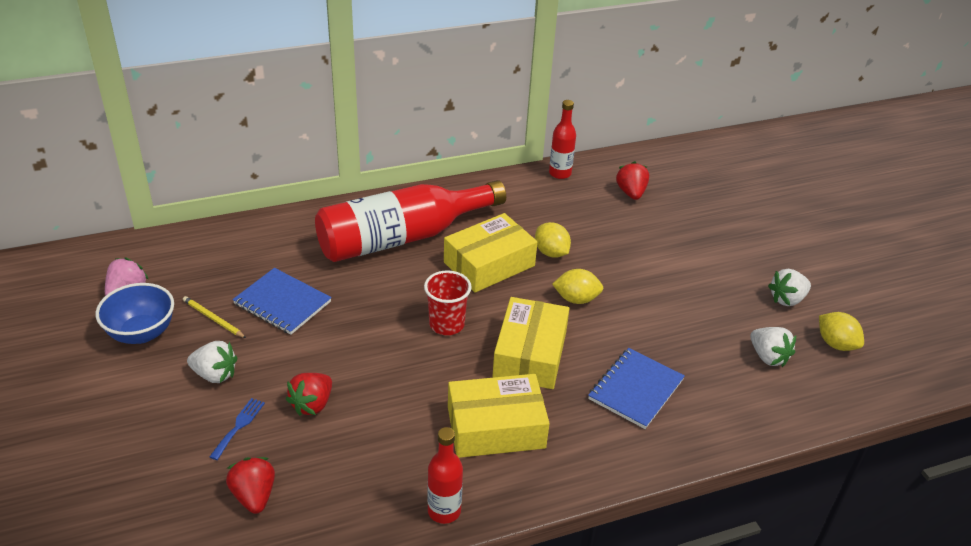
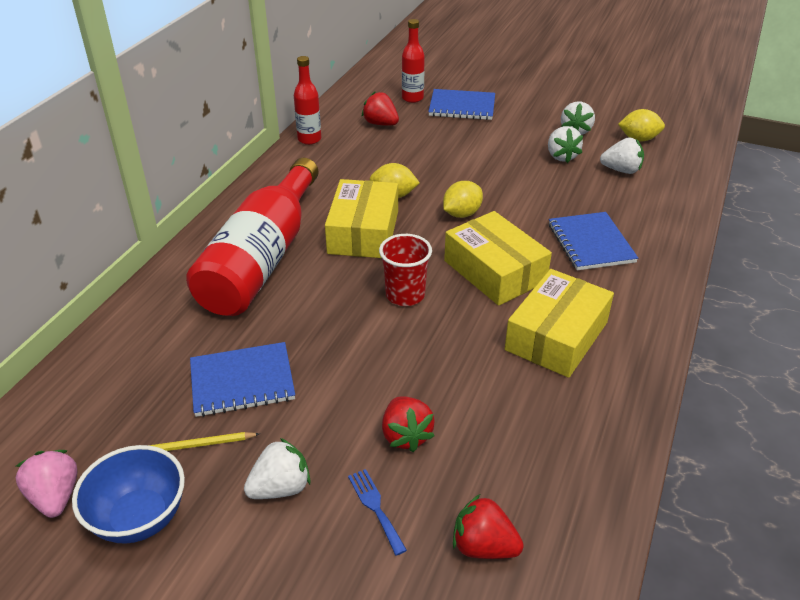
camera: 45 degrees left, 0 degrees up
red bottle [427,427,463,524] -> red bottle moved to [402,19,425,103]
none -> blue notebook [428,89,495,120]
none -> white strawberry [548,126,583,163]

